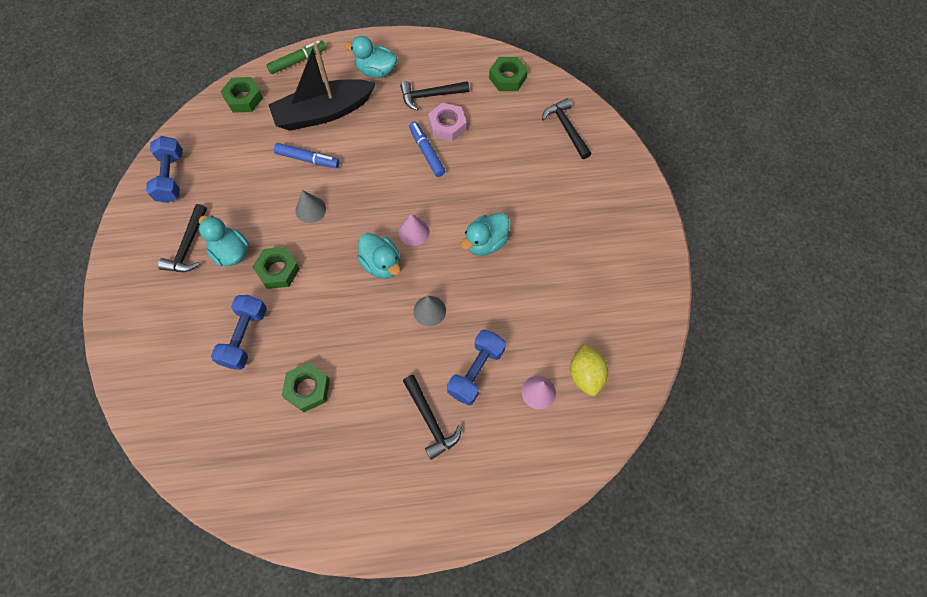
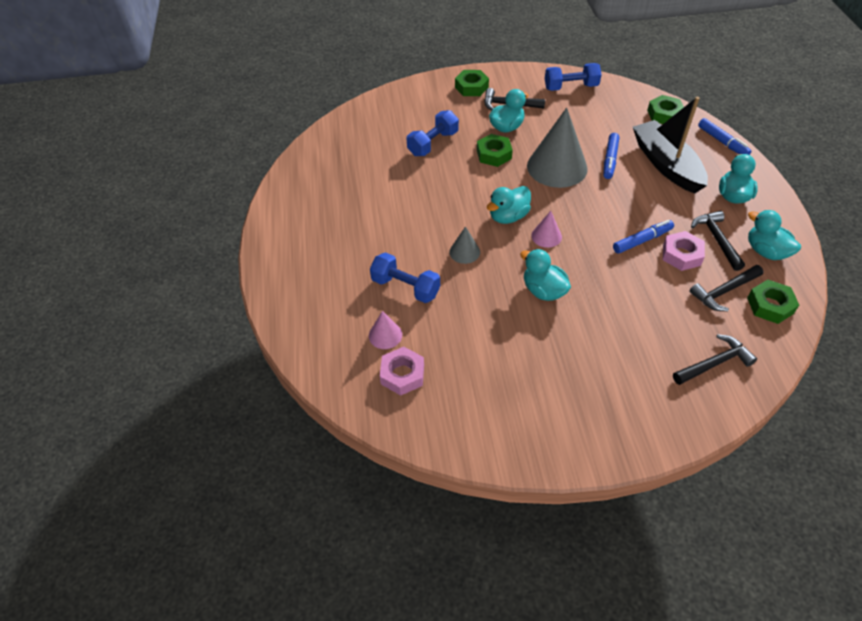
camera: 90 degrees right, 15 degrees down
blue dumbbell [211,295,267,370] -> blue dumbbell turned 60 degrees counterclockwise [407,110,459,156]
green marker [267,40,326,74] -> blue marker [698,118,752,155]
green nut [282,363,330,412] -> green nut moved to [455,70,489,96]
grey cone [295,190,326,223] -> grey cone [527,107,588,188], size x2.16
black hammer [403,375,462,460] -> black hammer moved to [689,265,763,311]
yellow lemon [570,344,608,396] -> pink nut [380,347,424,396]
none -> turquoise duck [748,210,801,260]

